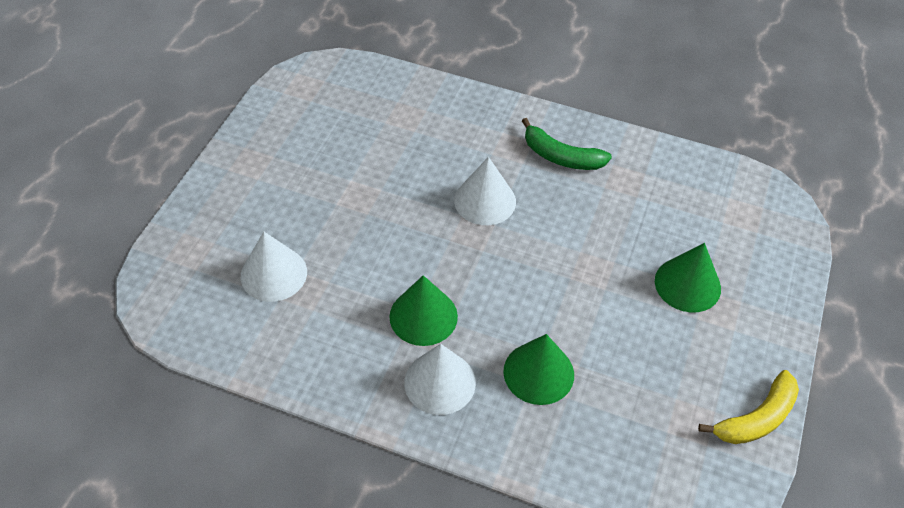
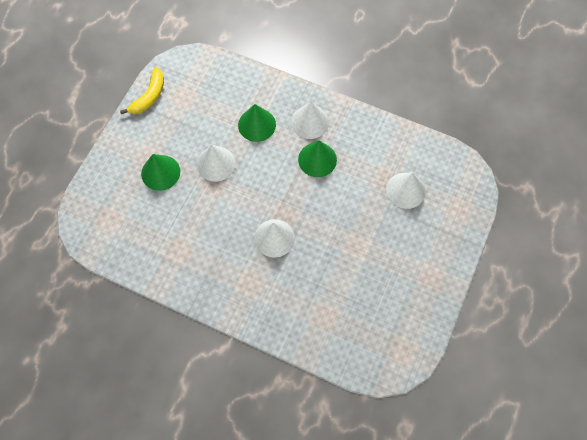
camera: 175 degrees left, 15 degrees up
green banana [522,118,612,170] -> none
yellow banana [698,370,799,444] -> yellow banana turned 150 degrees clockwise [120,67,164,114]
none -> white cone [197,145,236,182]

